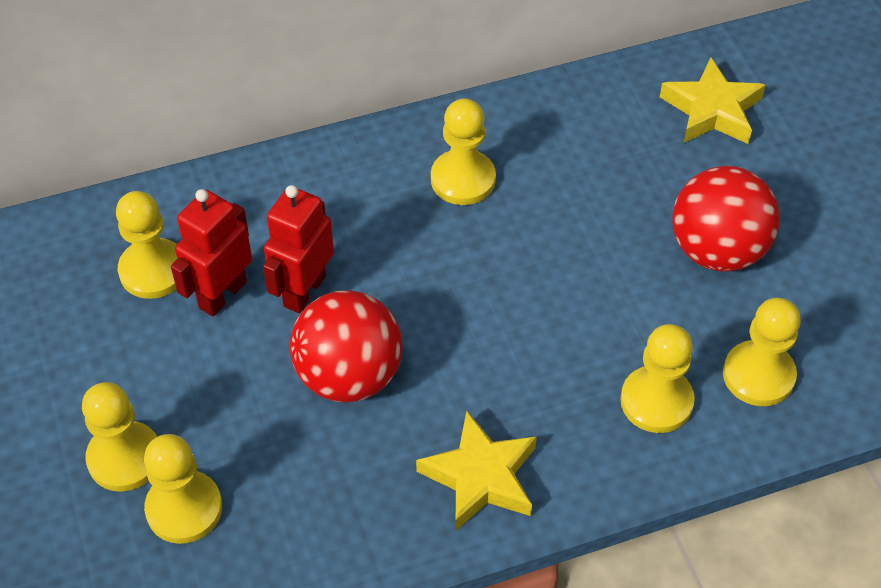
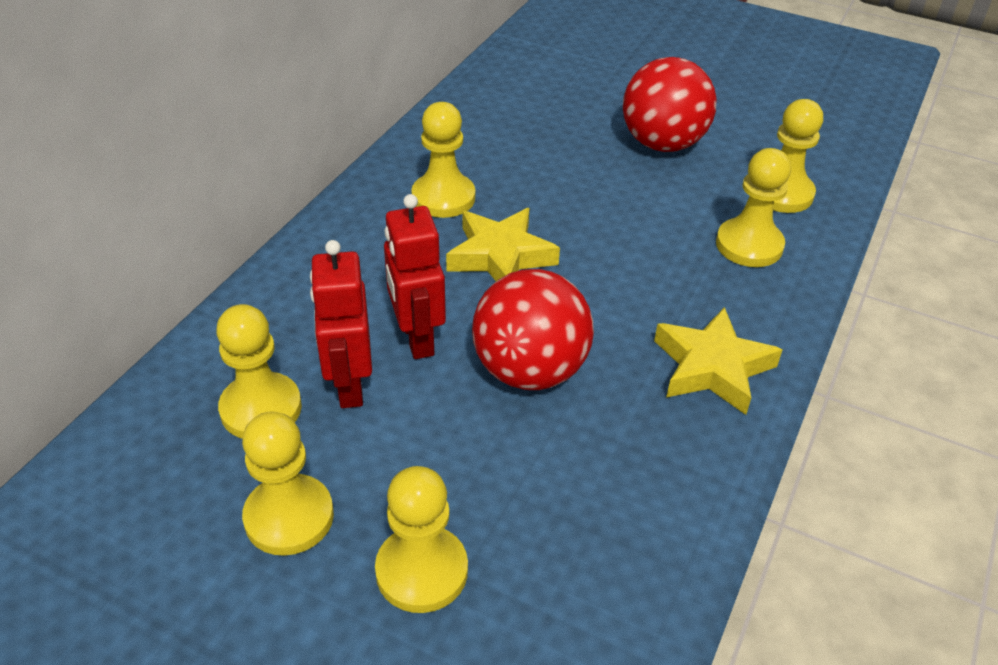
camera: 45 degrees left, 10 degrees down
yellow pawn [144,434,222,544] -> yellow pawn moved to [242,411,334,556]
yellow star [660,57,766,144] -> yellow star moved to [446,208,560,281]

